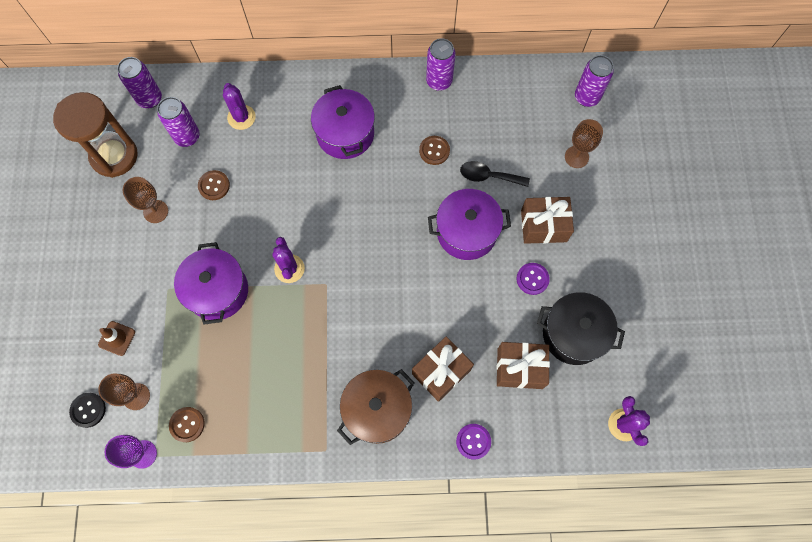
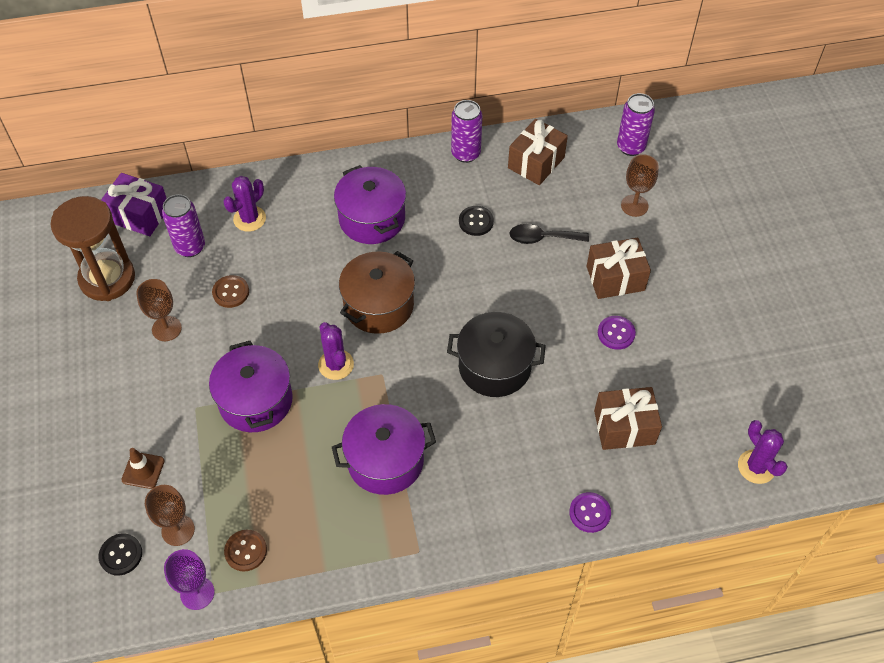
camera: 10 degrees left, 15 degrees down
purple can [117,57,162,108] -> purple gift [101,173,167,236]
purple cactus [223,83,256,130] -> purple cactus turned 75 degrees clockwise [223,176,266,232]
brown pot [337,369,415,445] -> brown pot moved to [339,251,415,334]
brown gift [412,336,474,402] -> brown gift moved to [508,119,568,185]
brown button [419,136,450,165] -> black button [459,206,494,236]
purple pot [428,189,511,260] -> purple pot moved to [332,404,436,495]
black pot [537,292,625,365] -> black pot moved to [447,312,546,397]

